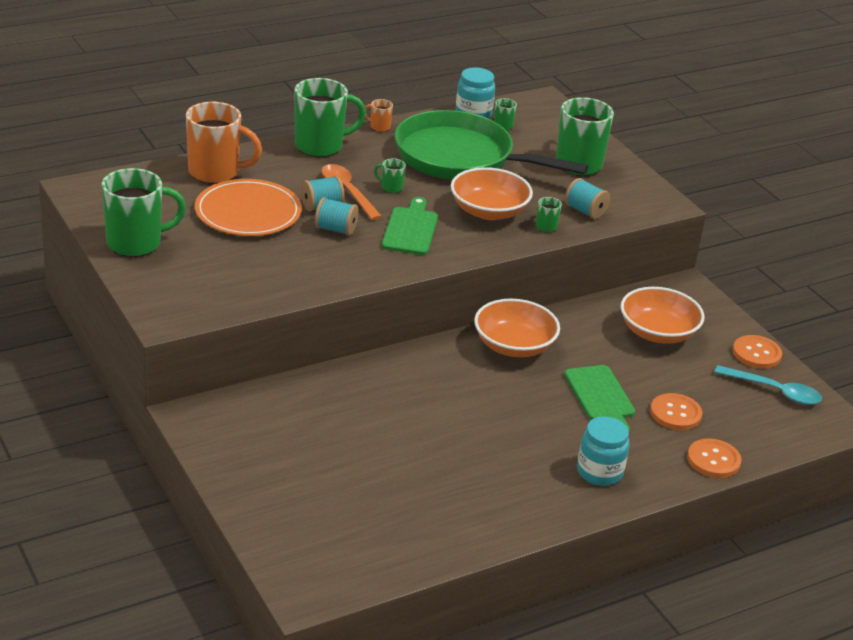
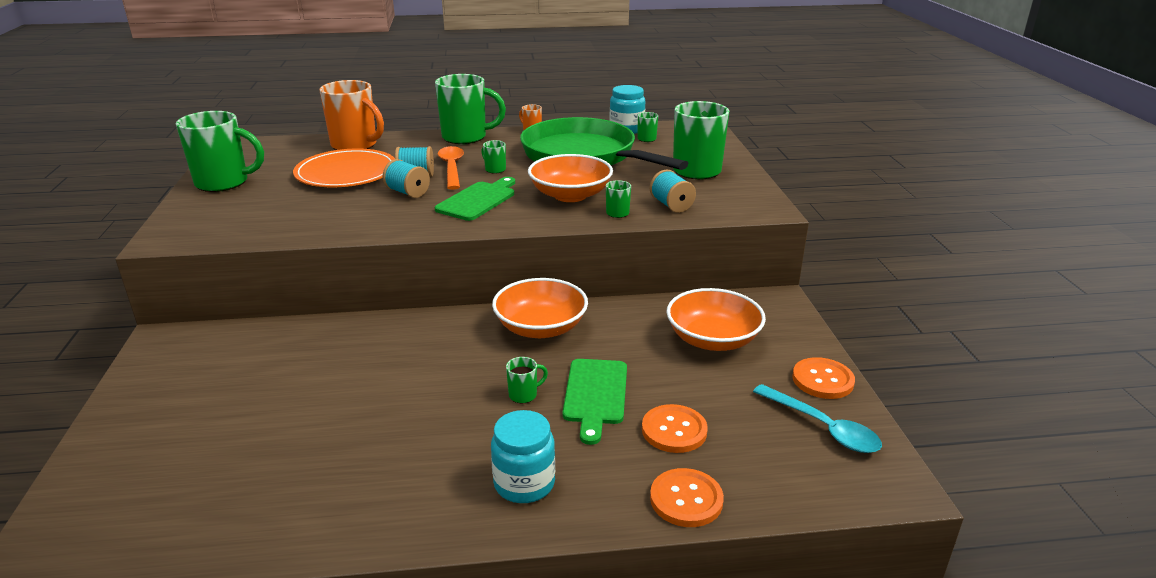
camera: 25 degrees right, 5 degrees down
none -> green mug [506,357,548,403]

